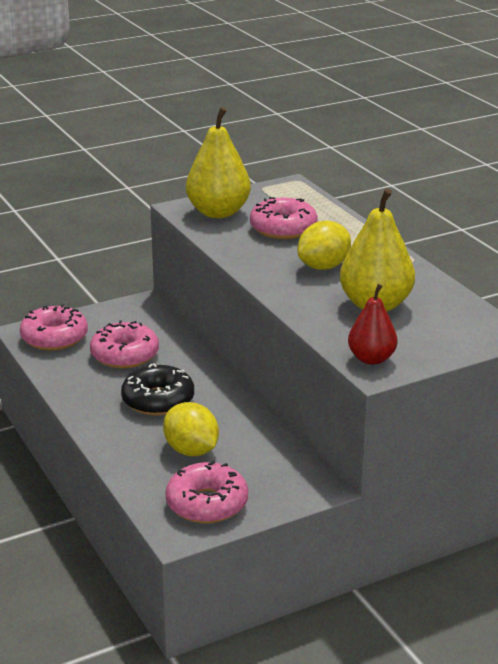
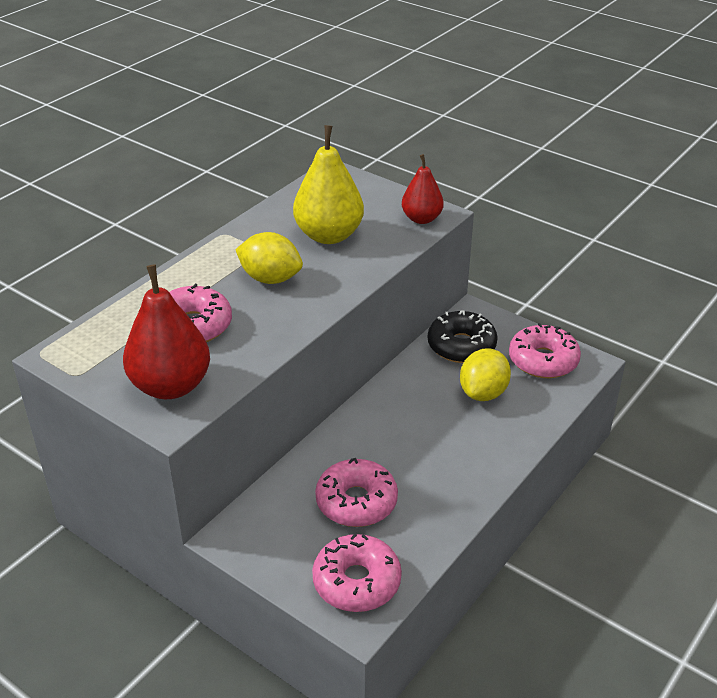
camera: 115 degrees left, 10 degrees up
black donut [121,363,194,416] -> black donut moved to [428,310,498,363]
yellow pear [186,107,251,218] -> red pear [123,265,210,399]

